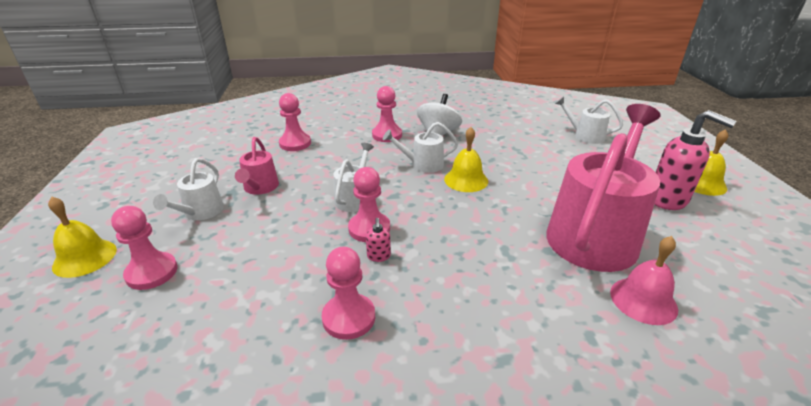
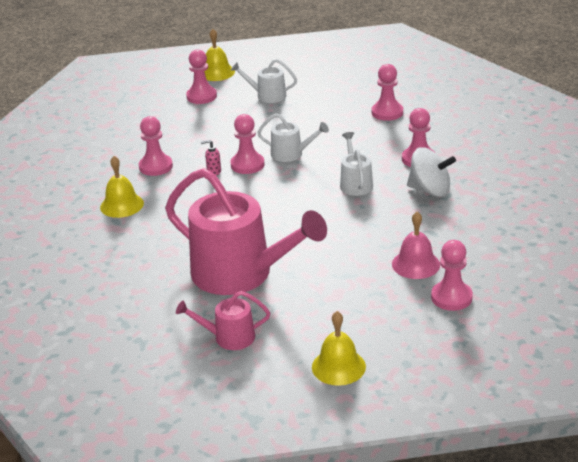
camera: 90 degrees right, 0 degrees up
pink watering can [235,137,279,195] -> pink watering can moved to [176,291,270,350]
yellow bell [444,127,488,192] -> yellow bell moved to [100,156,144,218]
white watering can [555,96,623,144] -> pink pawn [431,240,473,311]
pink bell [610,236,678,325] -> pink bell moved to [392,211,440,279]
pink soap dispenser [654,110,737,210] -> none

